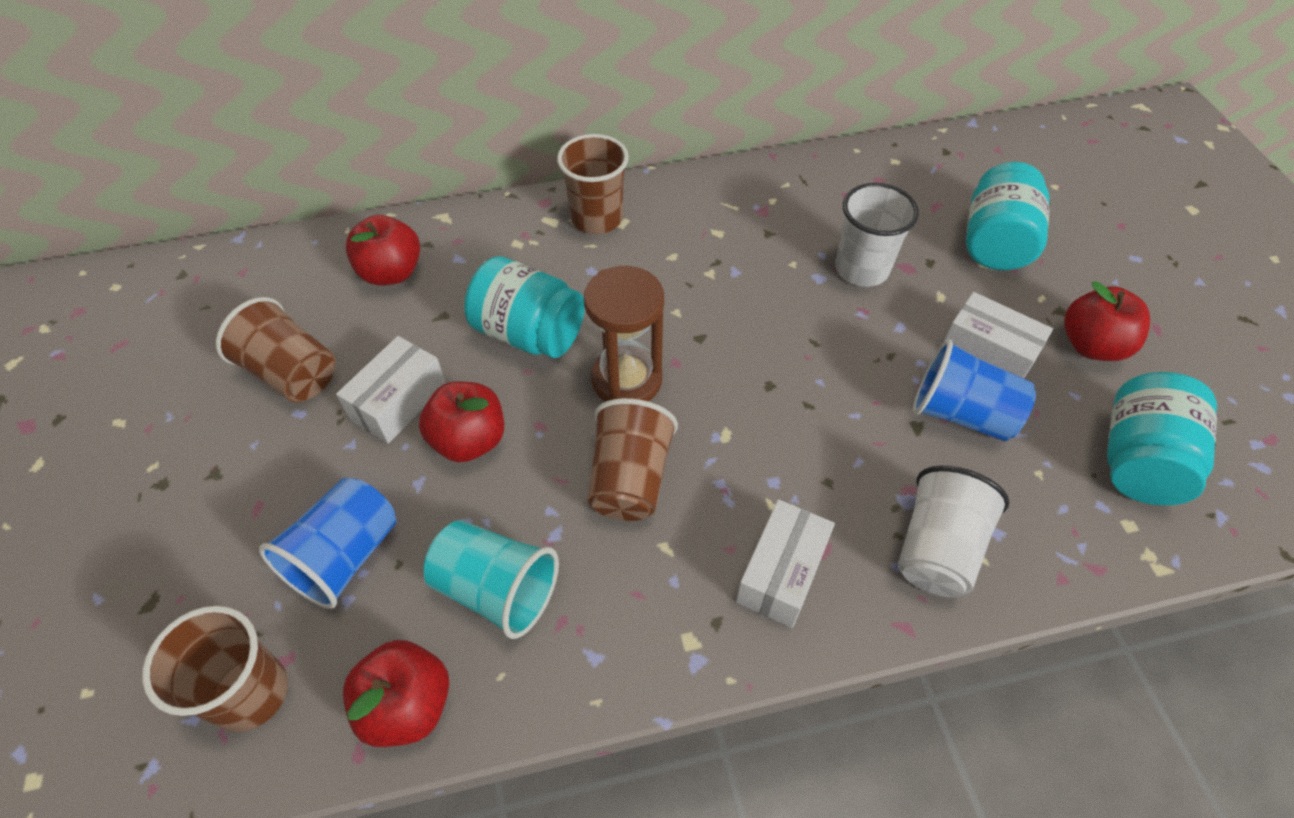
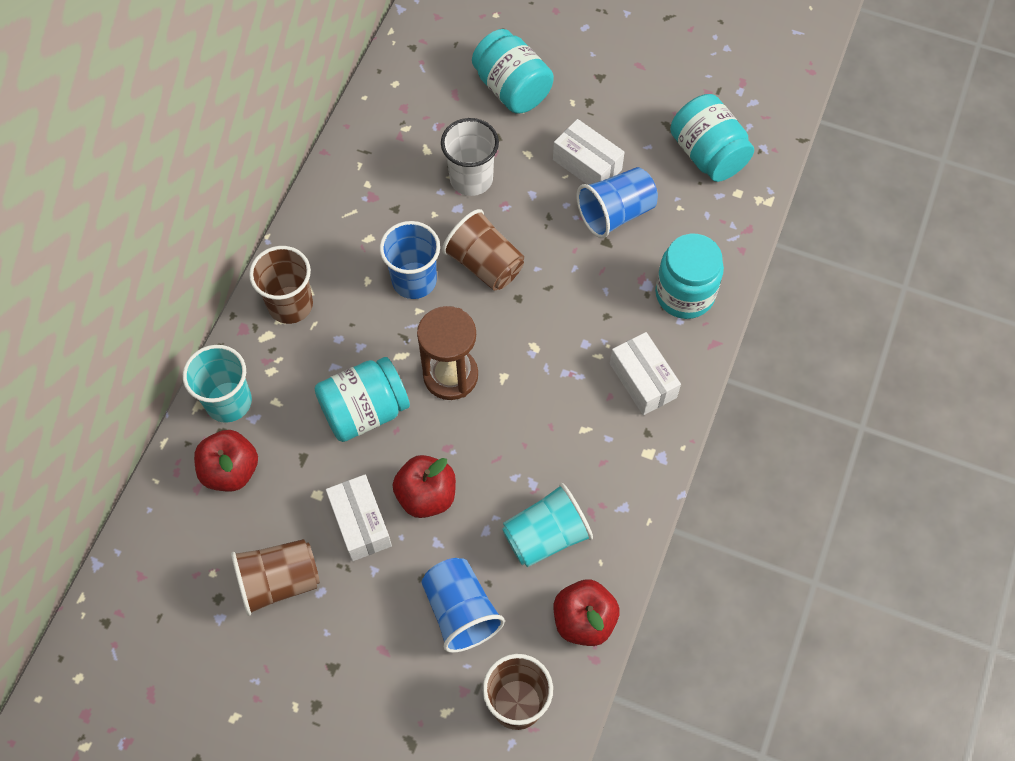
camera: 55 degrees left, 10 degrees up
brown cup [587,398,678,521] -> brown cup moved to [442,209,524,291]
white cup [898,466,1010,598] -> turquoise jar [655,234,724,319]
white box [942,292,1053,379] -> white box turned 60 degrees clockwise [553,119,625,185]
red apple [1064,281,1150,361] -> none
none -> turquoise cup [183,345,252,423]
none -> blue cup [380,221,440,299]

